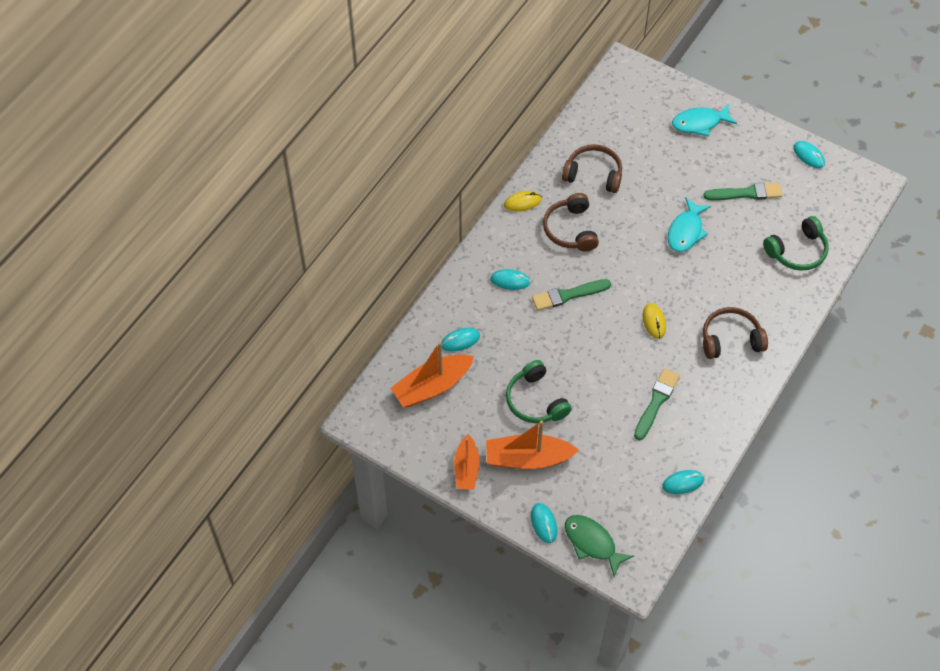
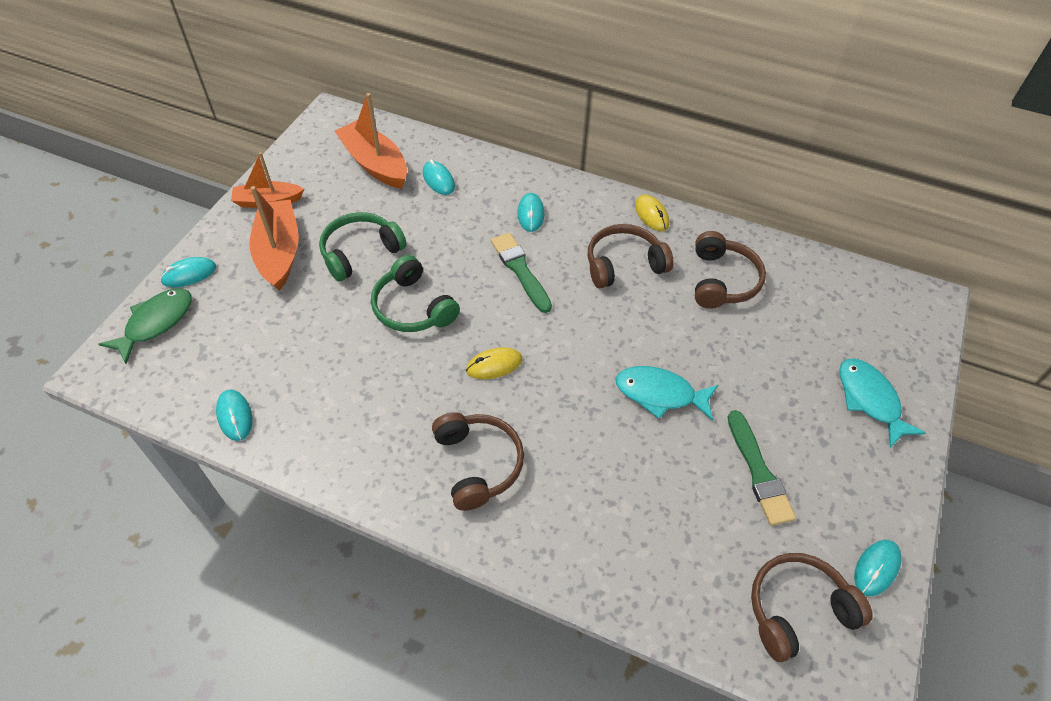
camera: 80 degrees right, 5 degrees down
green brush [634,368,680,440] -> none
green headphones [763,216,829,271] -> green headphones moved to [371,255,460,332]
none -> brown headphones [751,553,873,662]

